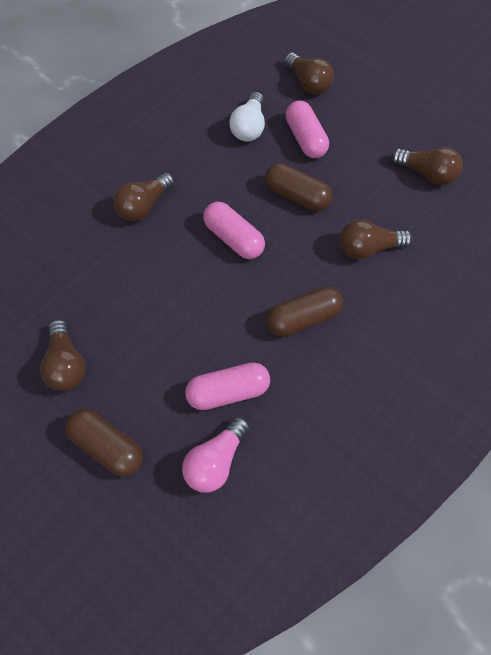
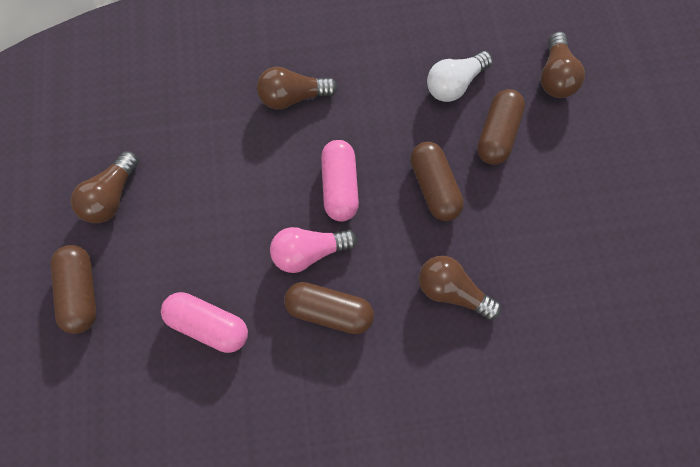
camera: 40 degrees right, 10 degrees up
pink light bulb [182,416,250,493] -> pink light bulb moved to [270,227,357,273]
pink capsule [286,100,329,158] -> brown capsule [477,89,525,165]
brown light bulb [391,147,463,185] -> none

